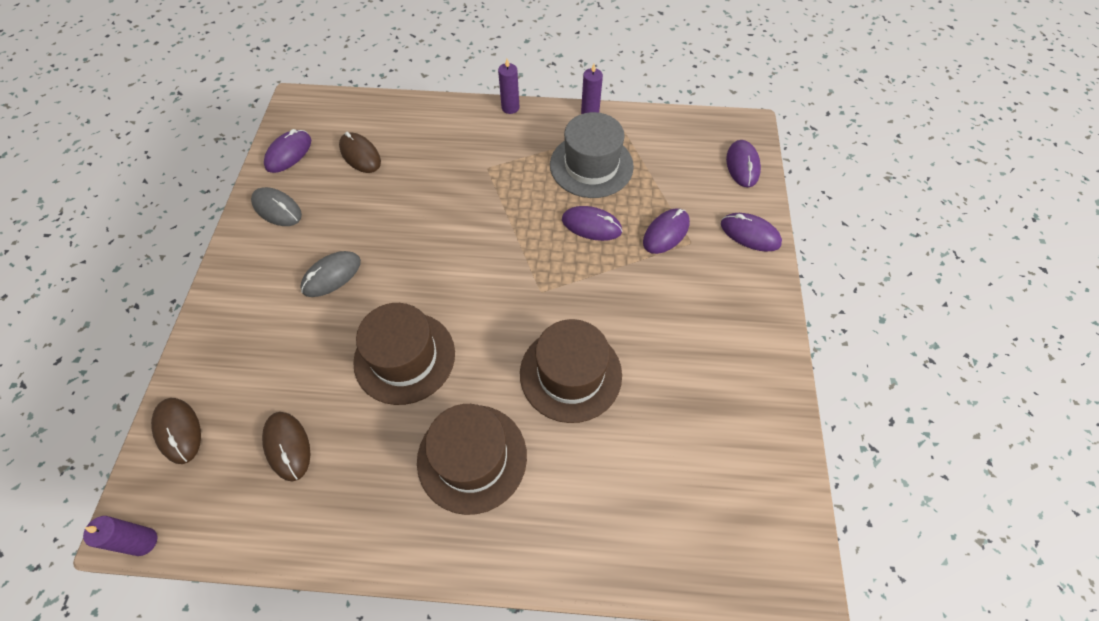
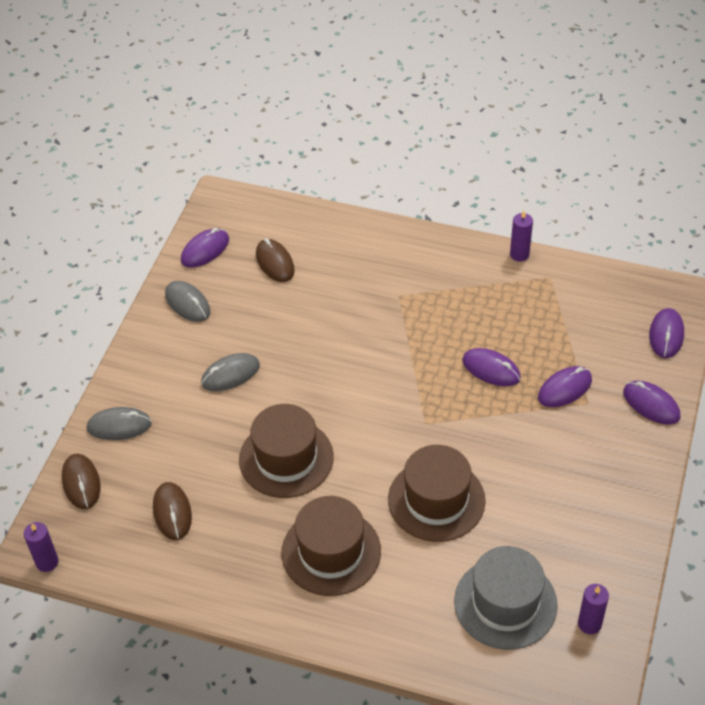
camera: 15 degrees right, 10 degrees down
purple candle [498,59,519,114] -> purple candle moved to [578,584,609,634]
grey hat [550,112,634,198] -> grey hat moved to [454,546,558,650]
none -> grey mouse [87,407,152,440]

